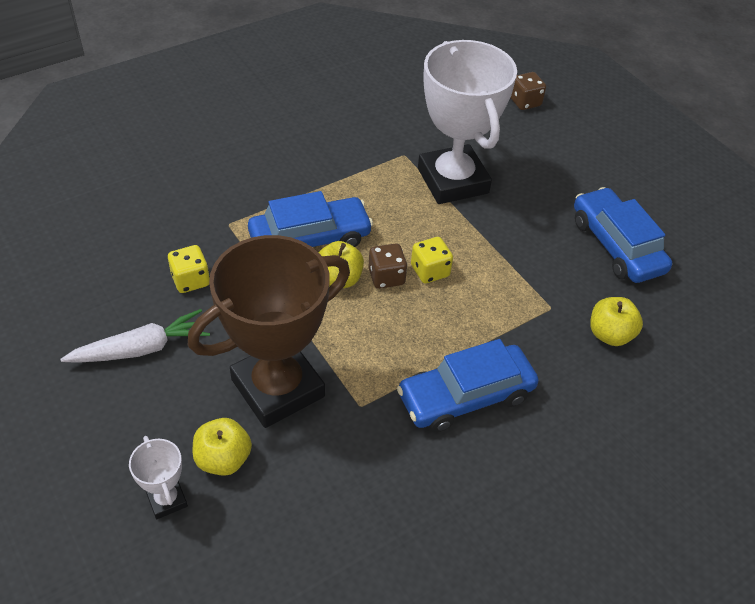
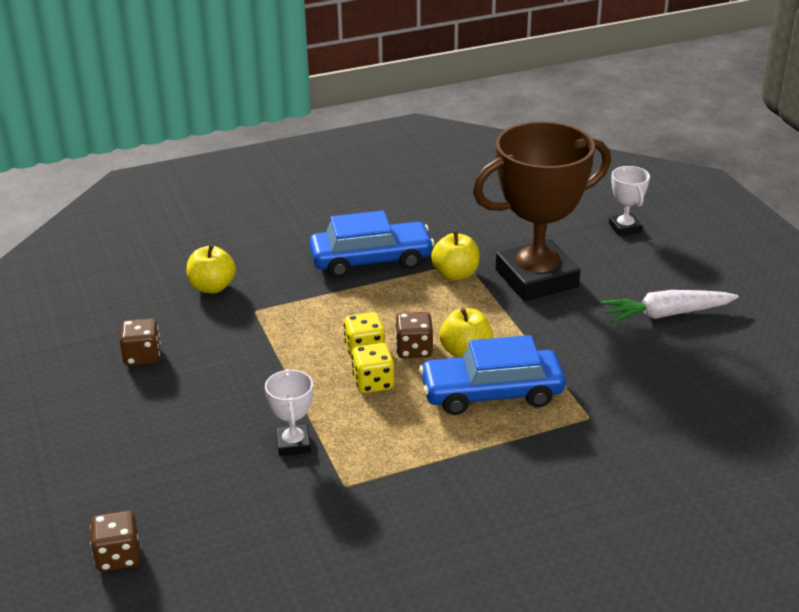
camera: 165 degrees left, 15 degrees down
yellow dice [168,245,210,293] -> yellow dice moved to [352,343,394,393]
yellow apple [193,418,252,476] -> yellow apple moved to [431,230,480,280]
white trophy [418,40,517,204] -> white trophy [265,369,313,456], size x0.43
blue car [574,187,672,283] -> brown dice [120,318,161,366]

